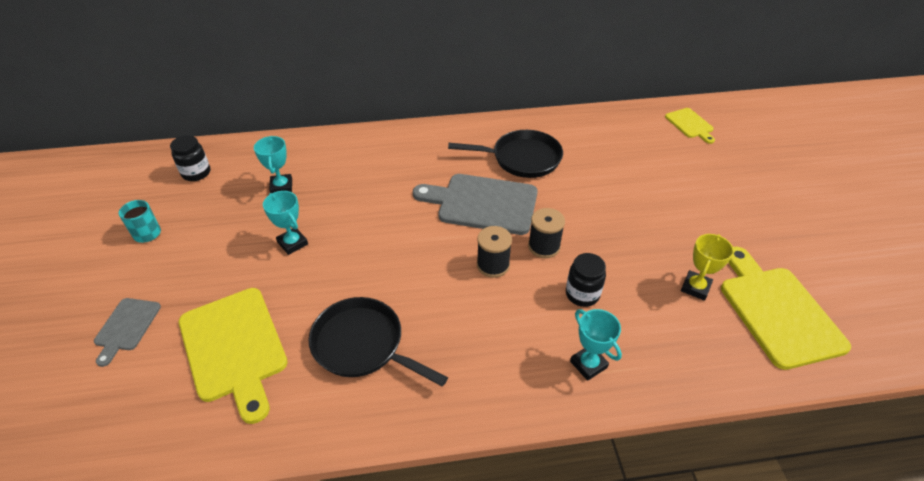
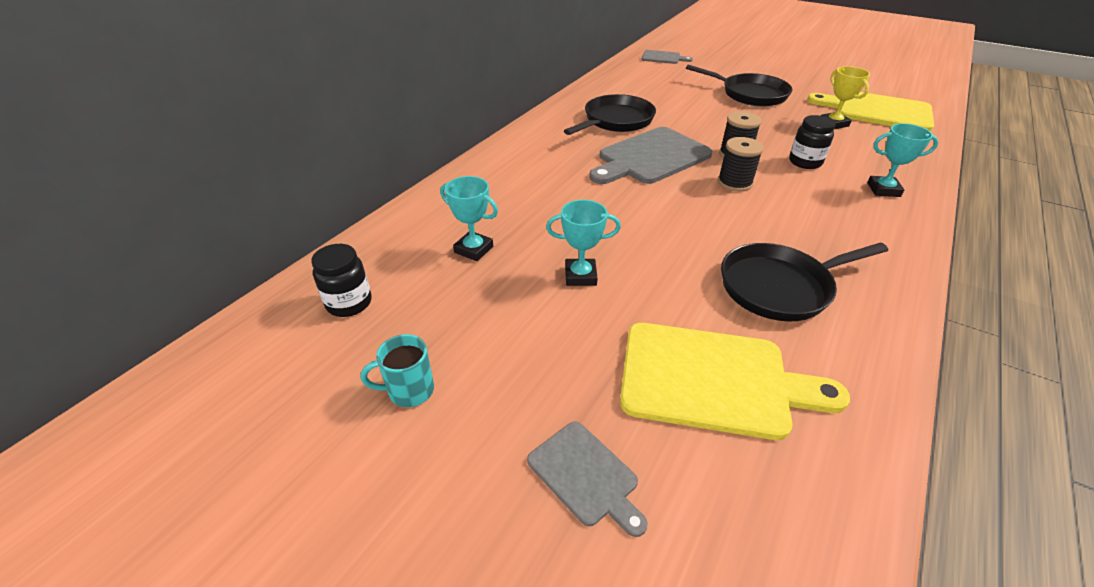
camera: 50 degrees left, 5 degrees down
yellow cutting board [665,108,715,144] -> grey cutting board [641,50,693,64]
none -> black pan [686,65,792,106]

